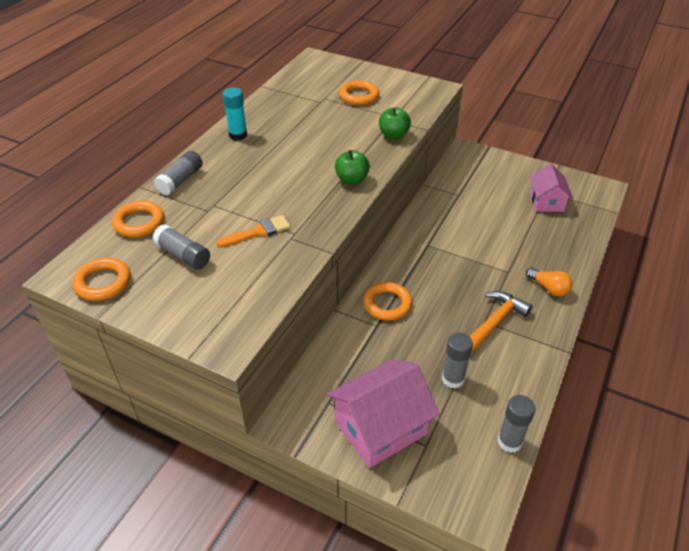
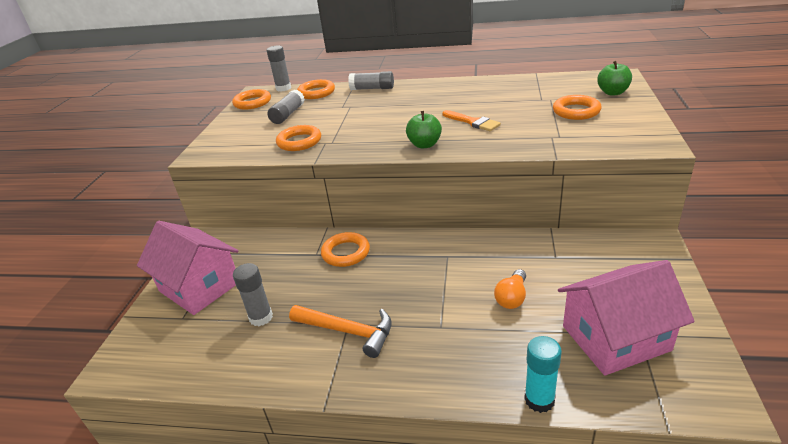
camera: 75 degrees right, 10 degrees down
orange brush [216,215,290,247] -> orange brush moved to [443,110,501,131]
turquoise glue stick [223,87,247,141] -> turquoise glue stick moved to [524,336,562,413]
green apple [379,107,411,139] -> green apple moved to [597,61,632,95]
grey glue stick [497,395,535,453] -> grey glue stick moved to [267,46,291,92]
orange light bulb [526,268,573,296] -> orange light bulb moved to [494,269,526,309]
pink house [530,164,573,212] -> pink house [558,260,695,375], size x1.61
none -> orange ring [276,125,321,151]

